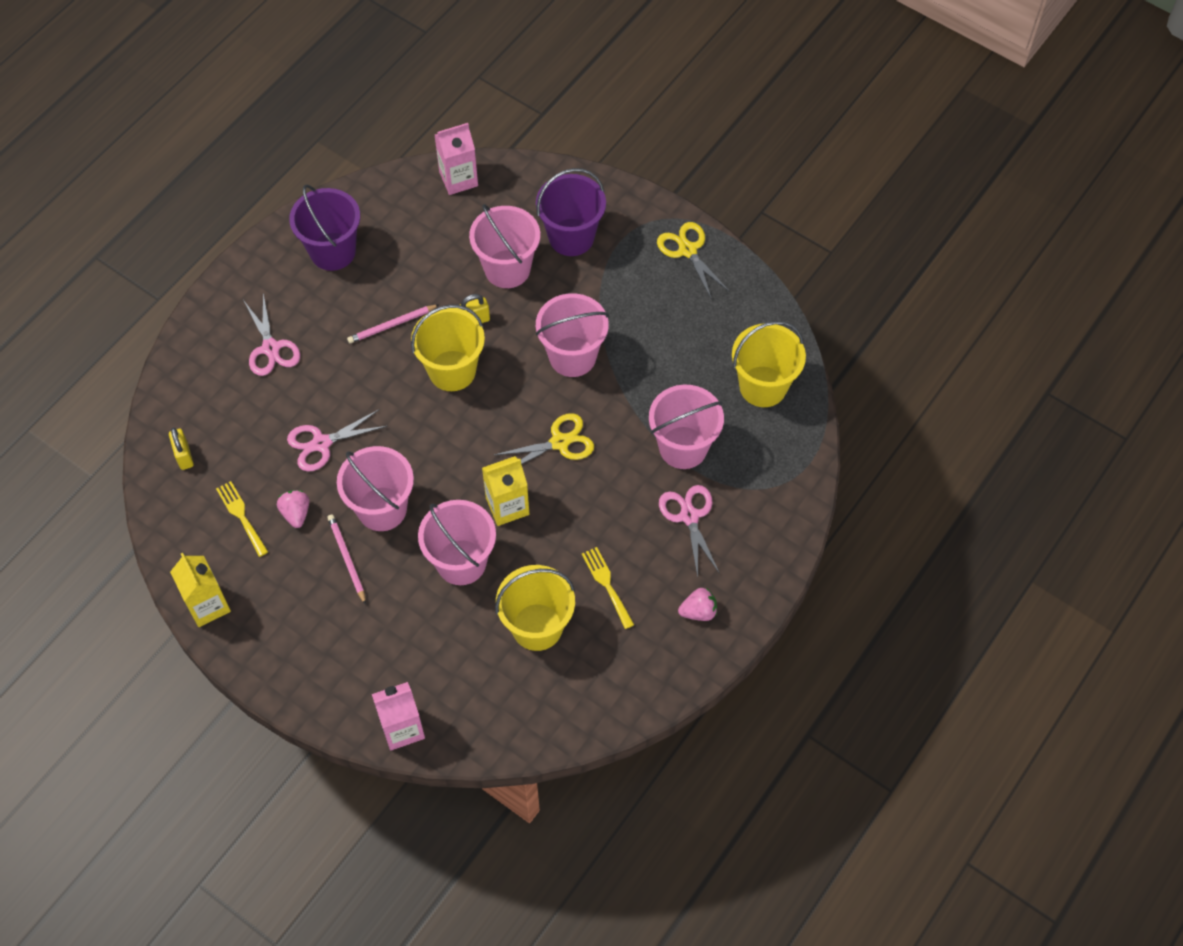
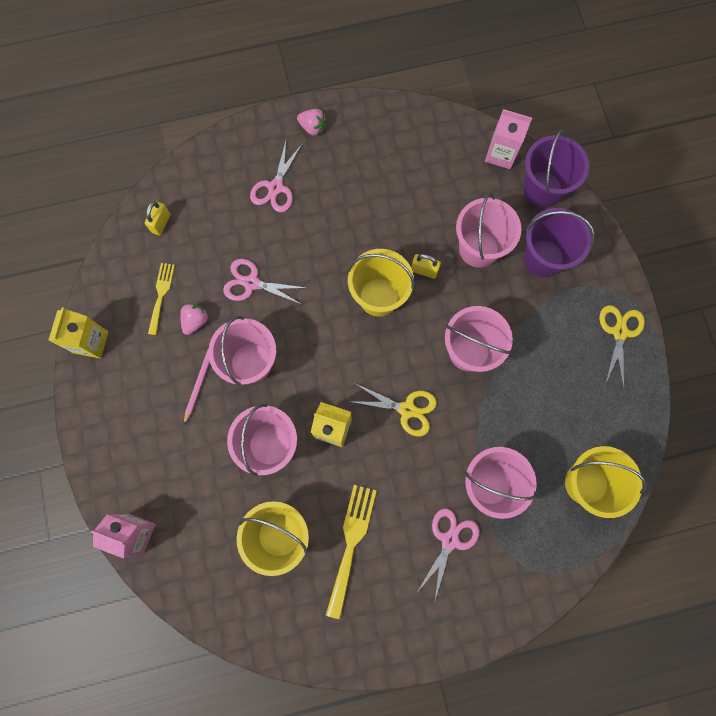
camera: 40 degrees right, 15 degrees up
purple bucket [289,184,360,271] -> purple bucket moved to [523,130,589,208]
pink pencil [347,304,440,343] -> none
yellow fork [582,547,634,629] -> yellow fork [326,485,376,619], size x1.59
pink strawberry [678,588,717,621] -> pink strawberry moved to [297,109,326,136]

